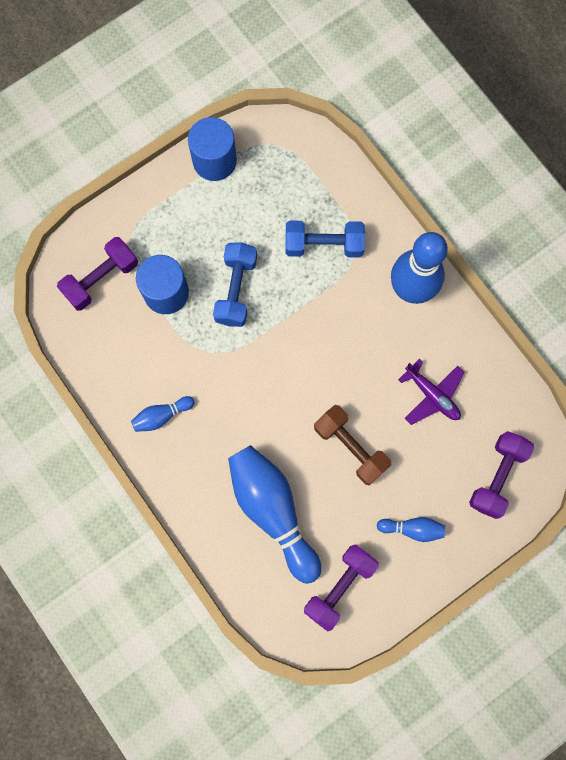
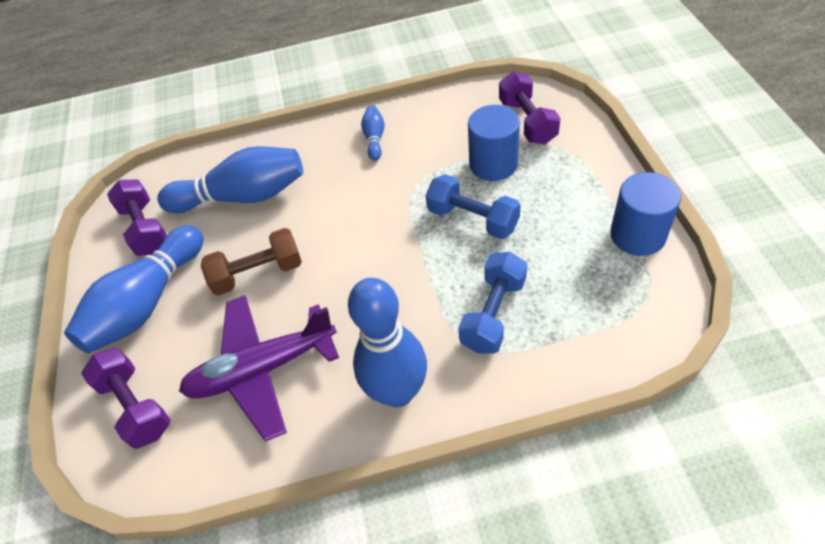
camera: 120 degrees right, 25 degrees down
blue bowling pin [377,517,445,542] -> blue bowling pin [64,225,203,353], size x2.18
purple plane [398,359,465,425] -> purple plane [179,295,339,442], size x1.72

